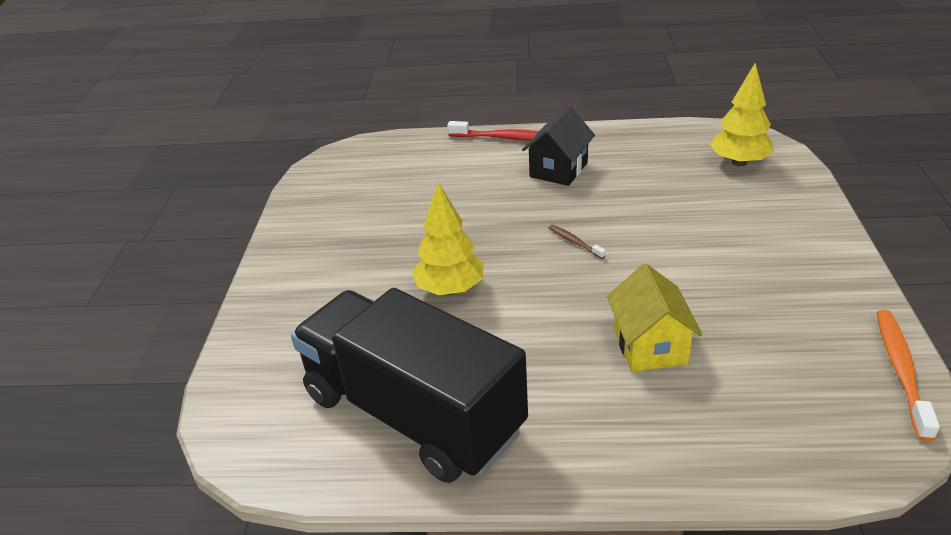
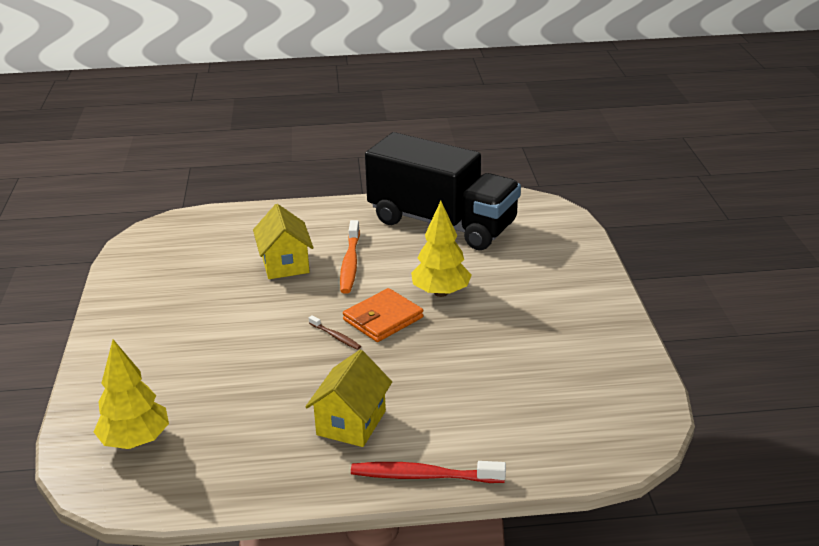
camera: 170 degrees right, 5 degrees down
black house [522,106,595,186] -> yellow house [305,350,392,447]
orange toothbrush [877,310,940,441] -> orange toothbrush moved to [340,220,360,294]
none -> orange wallet [343,288,423,342]

